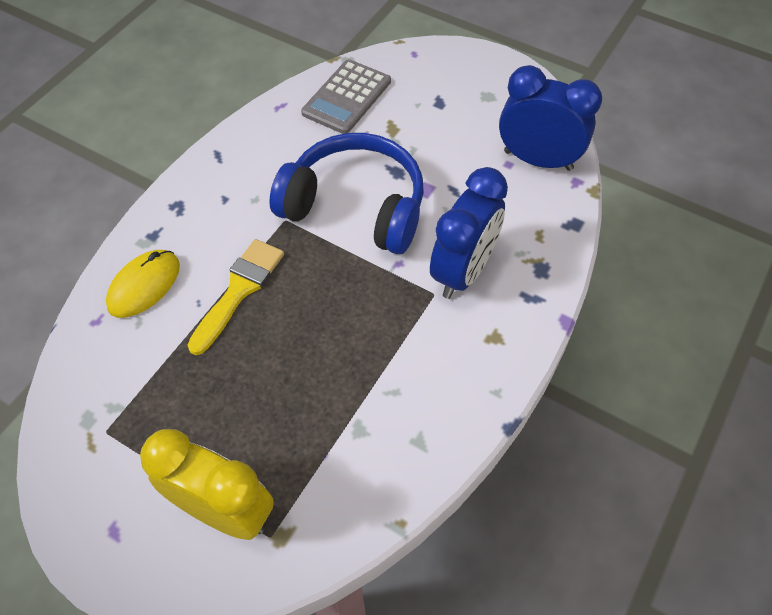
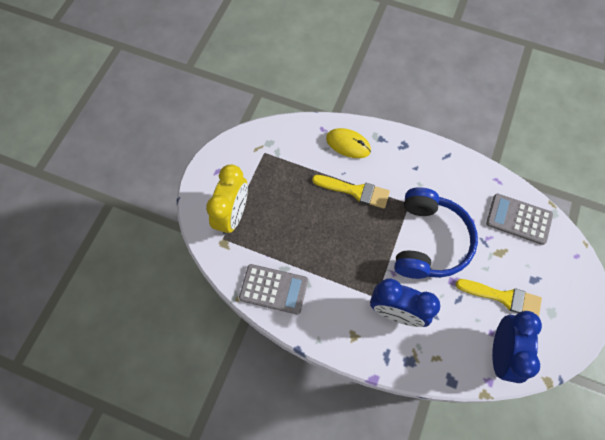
camera: 80 degrees right, 10 degrees up
none -> grey calculator [239,264,308,315]
none -> yellow brush [455,279,542,317]

